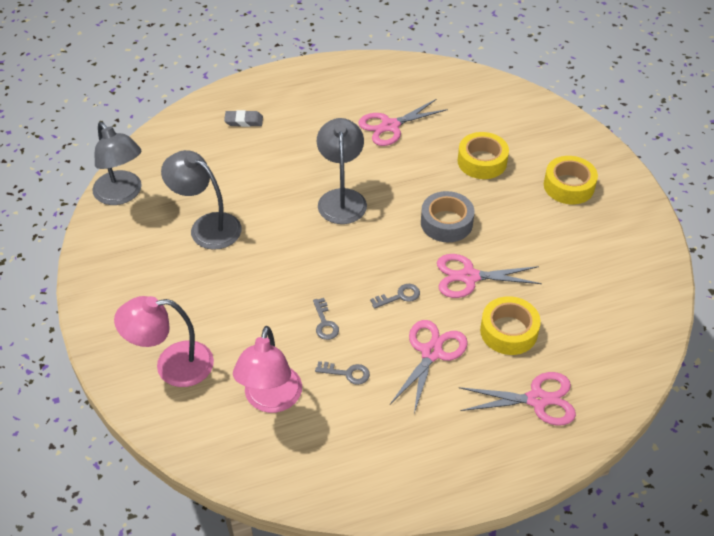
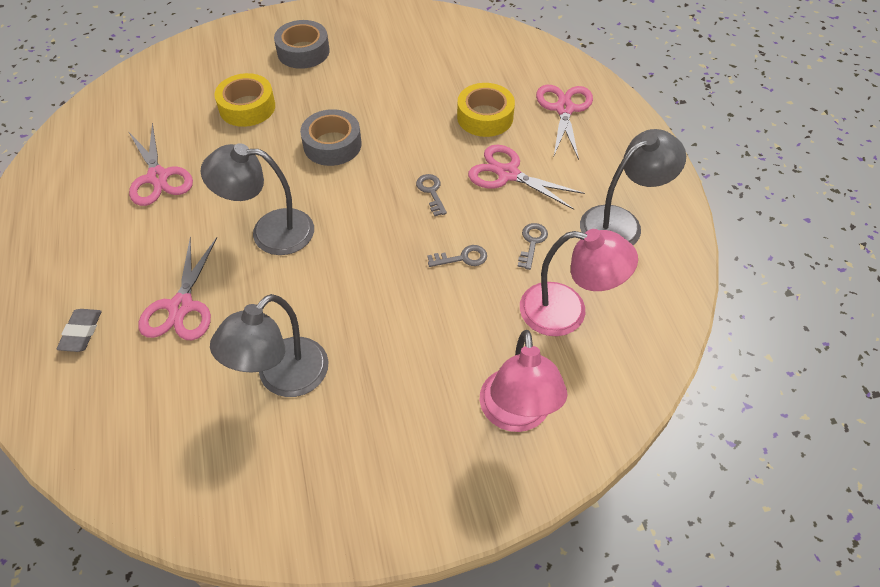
camera: 85 degrees left, 5 degrees up
grey lamp [92,122,142,205] -> grey lamp moved to [580,129,686,245]
pink scissors [437,254,542,298] -> pink scissors moved to [139,237,217,340]
yellow tape [544,156,598,204] -> grey tape [274,20,330,69]

